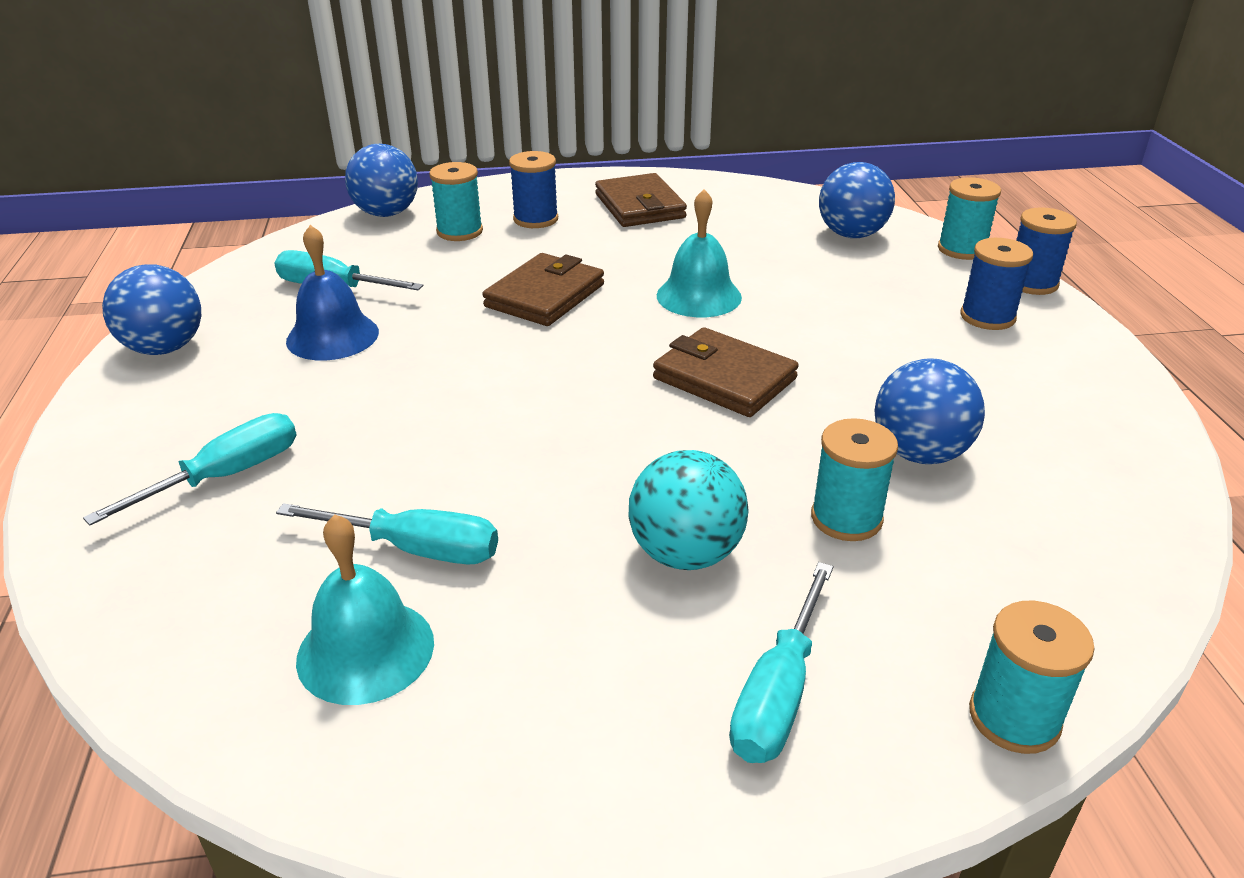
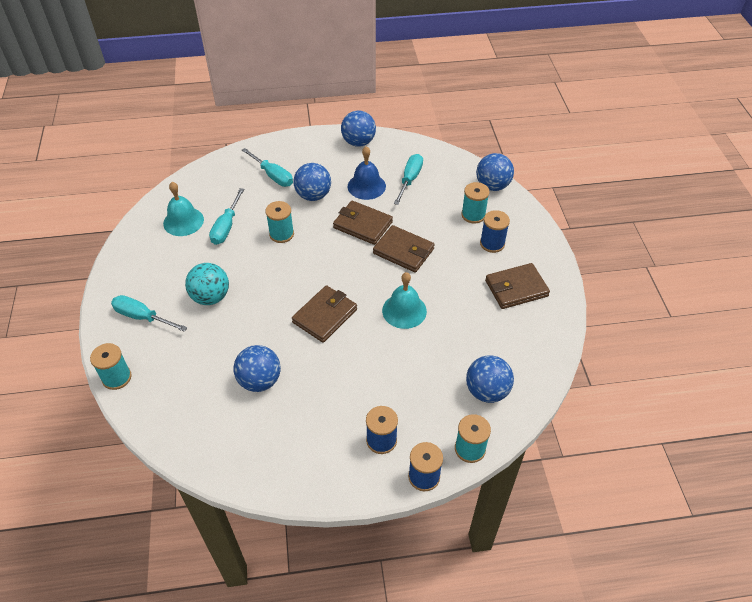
camera: 90 degrees right, 15 degrees up
turquoise spool [811,418,898,541] -> turquoise spool moved to [265,201,294,243]
none -> blue ball [293,163,331,201]
none -> brown wallet [333,201,393,245]

